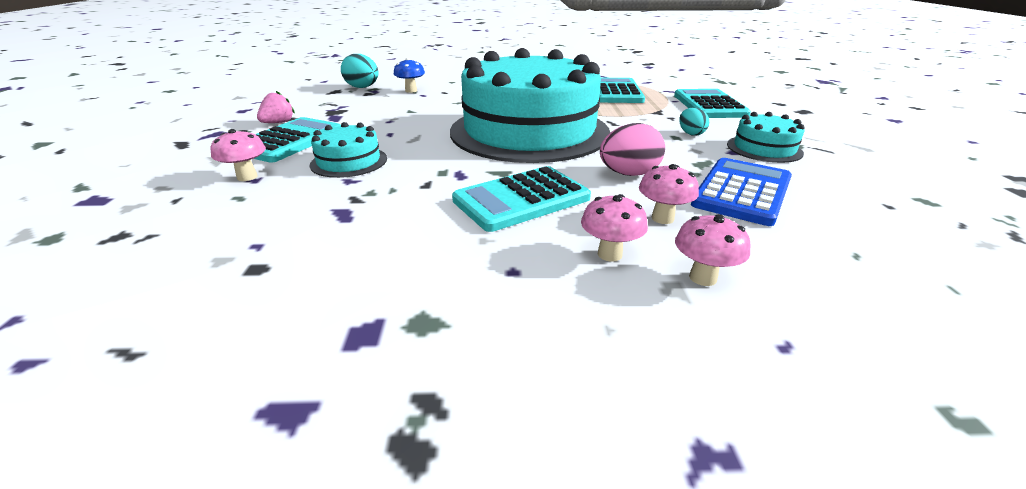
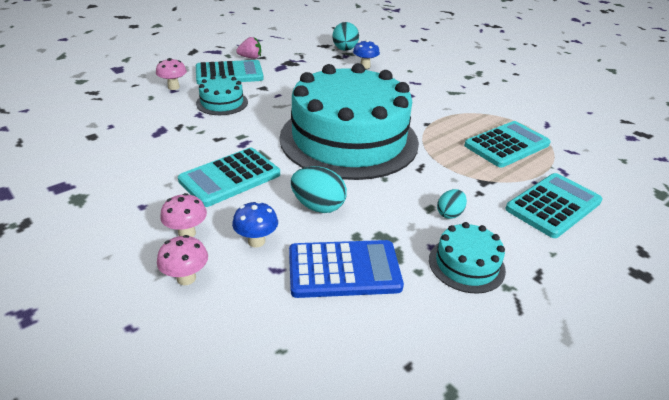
camera: 50 degrees right, 5 degrees up
turquoise calculator [452,166,591,232] -> turquoise calculator turned 60 degrees counterclockwise [178,148,280,207]
pink egg [600,123,665,176] -> turquoise egg [291,166,347,213]
pink mushroom [639,164,699,224] -> blue mushroom [232,201,278,248]

